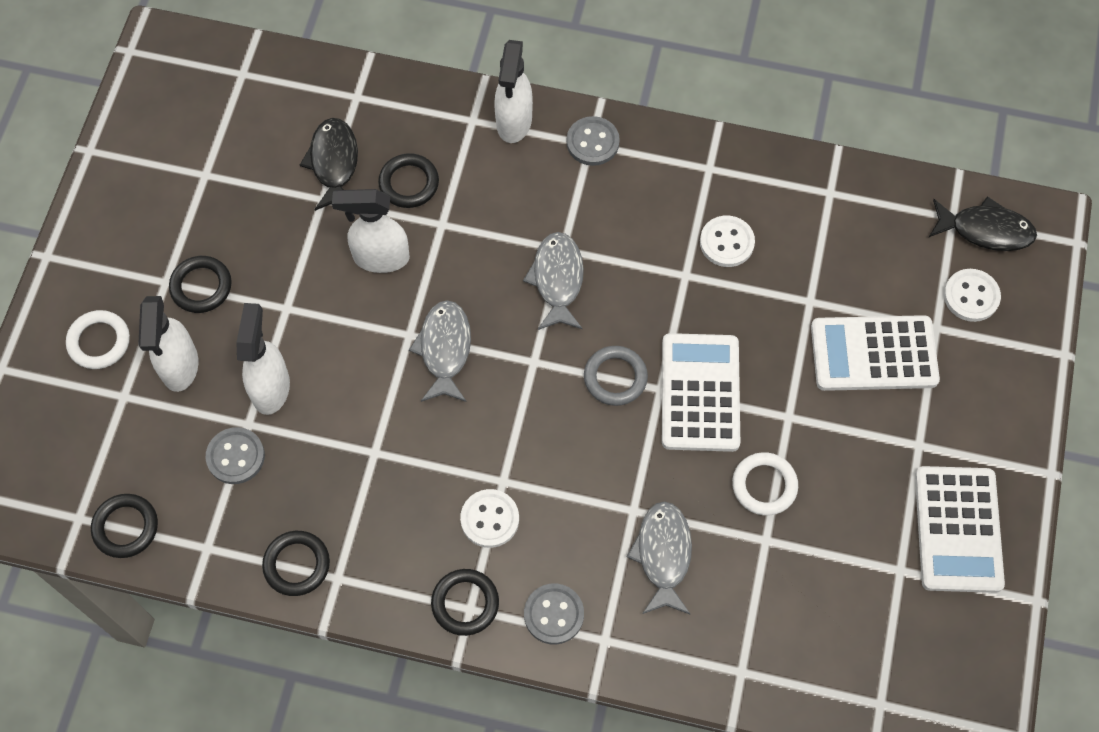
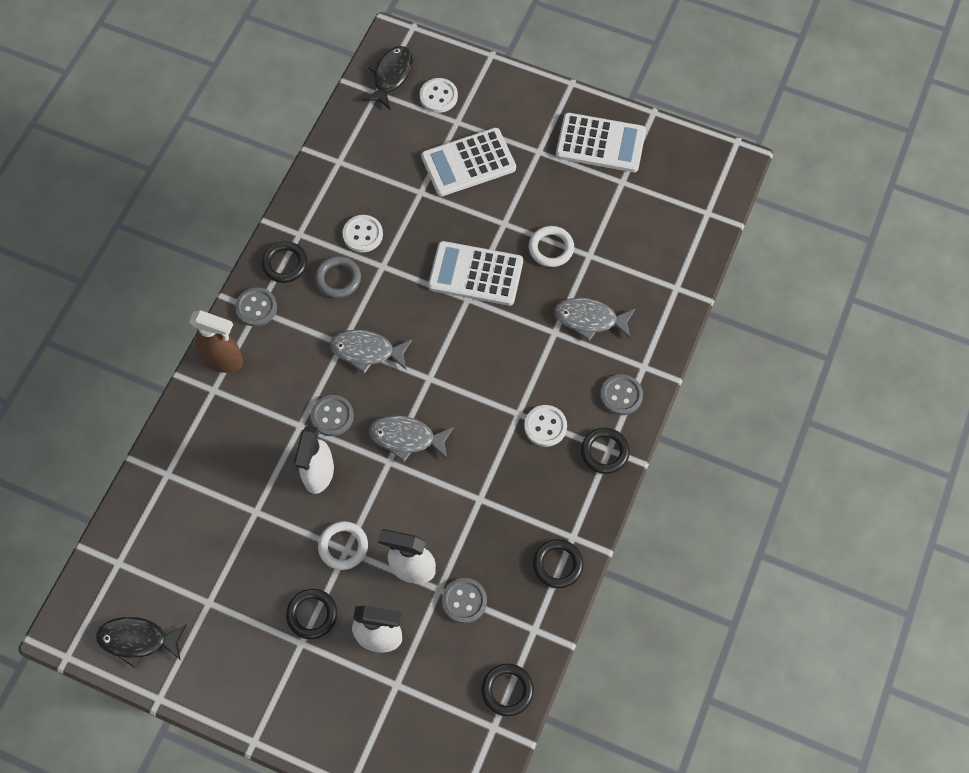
camera: 80 degrees left, 0 degrees up
white ring [66,310,130,369] -> white ring moved to [318,521,368,570]
black fish [300,118,358,211] -> black fish moved to [96,617,187,668]
black ring [378,153,439,208] -> black ring moved to [262,241,308,283]
white spray bottle [494,40,533,143] -> brown spray bottle [189,310,243,373]
grey ring [584,346,648,406] -> grey ring moved to [315,256,361,298]
white calculator [811,315,940,391] -> white calculator turned 60 degrees clockwise [421,128,516,196]
none -> grey button [311,395,354,436]

